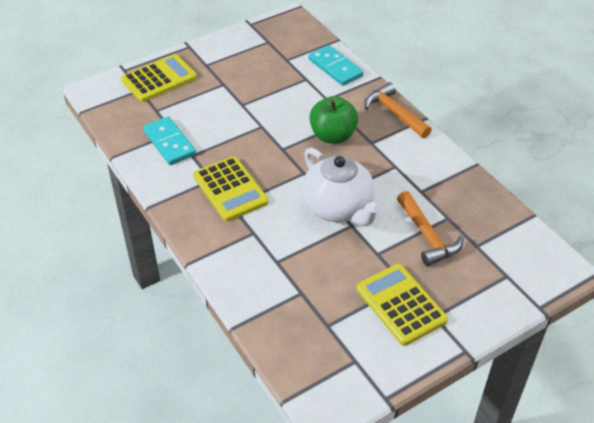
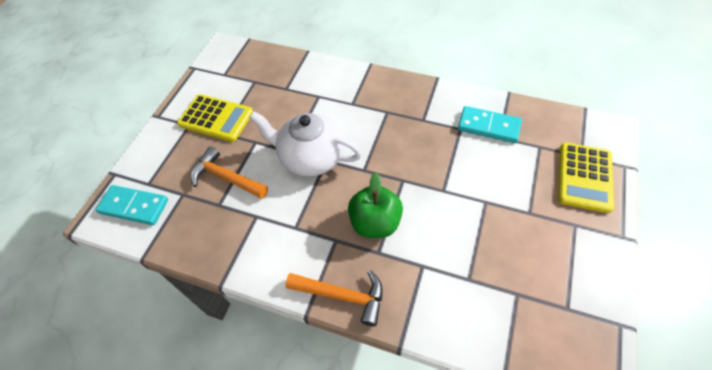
camera: 145 degrees right, 10 degrees up
yellow calculator [193,156,269,221] -> none
turquoise domino [309,45,363,86] -> turquoise domino moved to [96,185,168,225]

